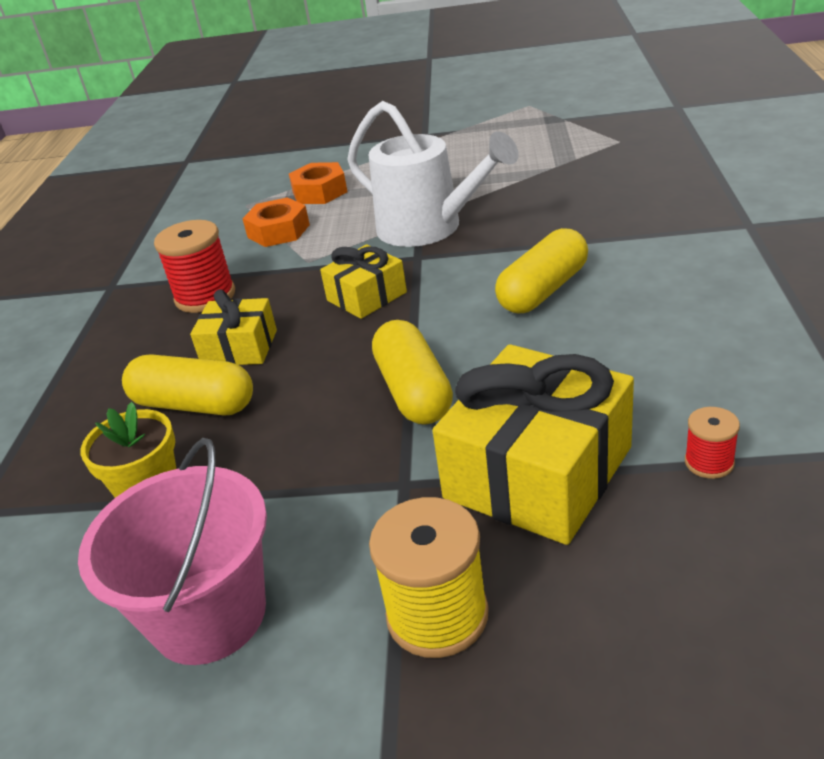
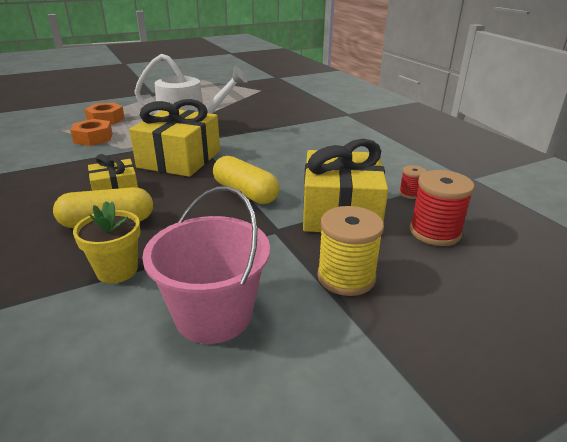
camera: 35 degrees left, 5 degrees down
red spool [154,220,235,313] -> red spool moved to [410,170,475,246]
yellow gift [320,245,407,319] -> yellow gift [129,99,220,177], size x1.81
yellow capsule [495,228,588,313] -> none

